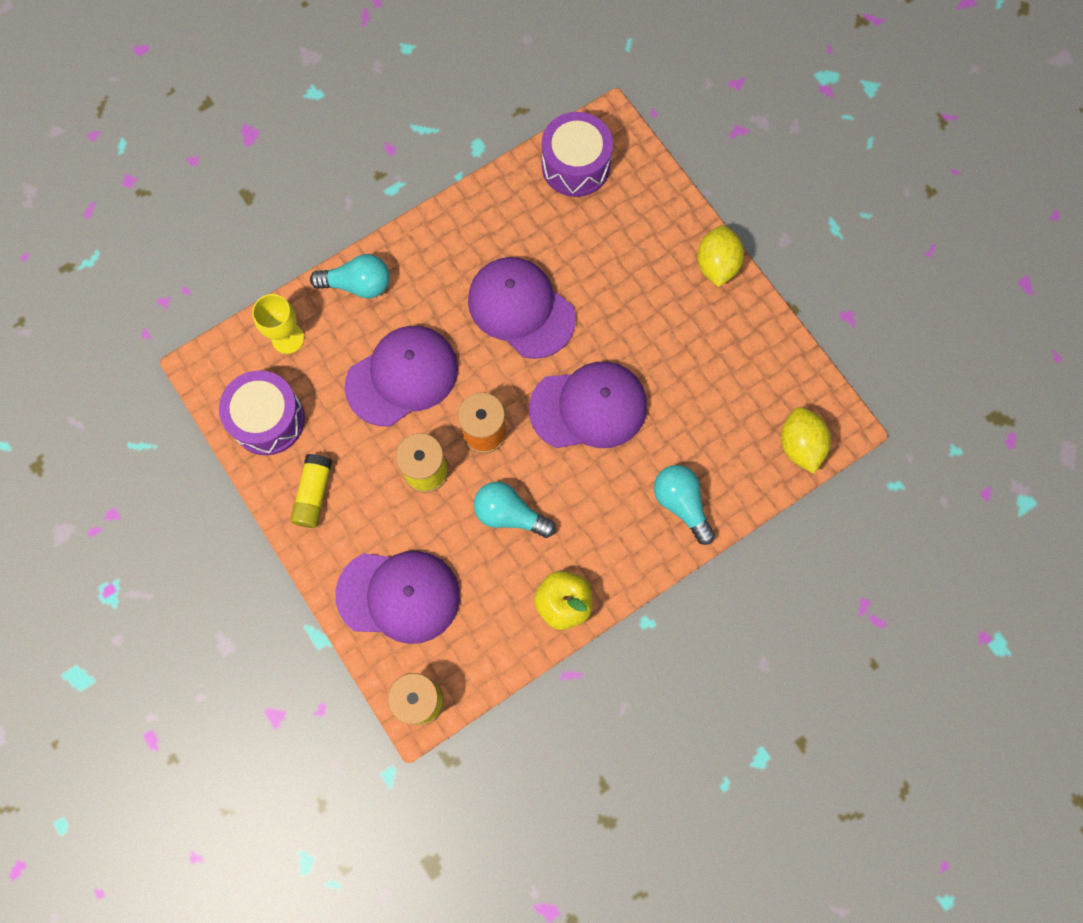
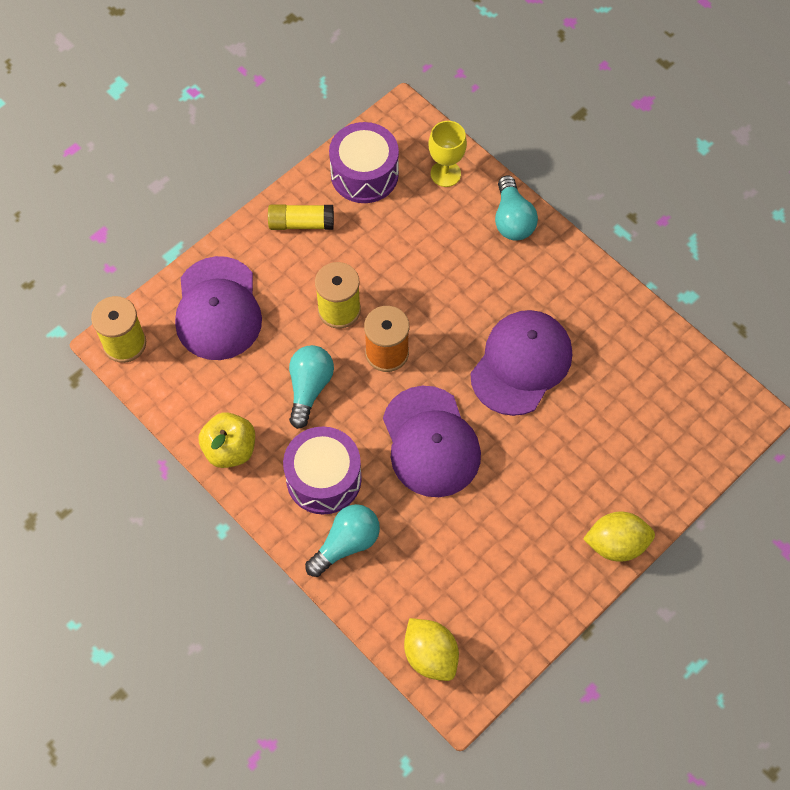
camera: 80 degrees right, 10 degrees down
purple cap [344,326,458,426] -> none
purple drum [541,112,613,197] -> purple drum moved to [283,426,362,515]
yellow lemon [781,407,831,474] -> yellow lemon turned 75 degrees clockwise [404,618,459,681]

